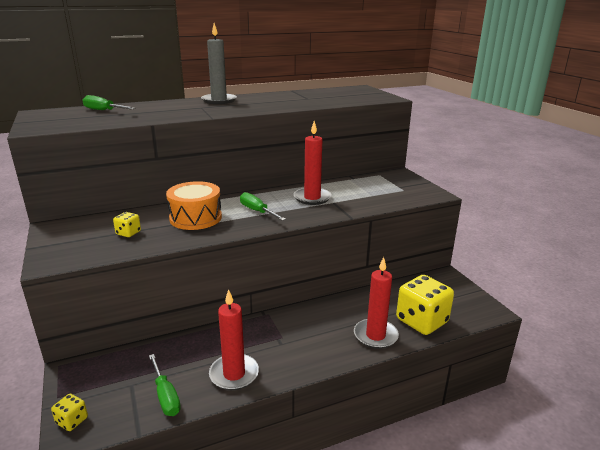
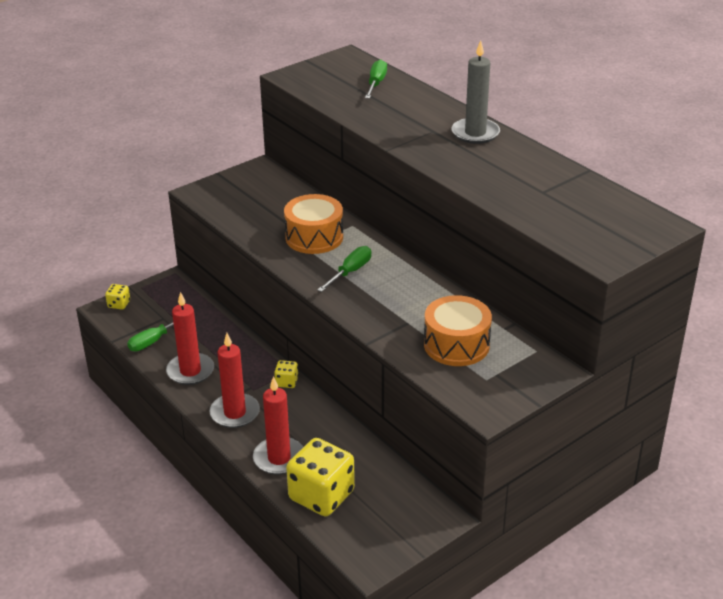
camera: 75 degrees right, 10 degrees up
yellow dice [113,212,141,237] -> yellow dice moved to [274,360,298,388]
red candle [293,121,332,205] -> red candle moved to [209,333,260,428]
none -> orange drum [424,295,492,366]

